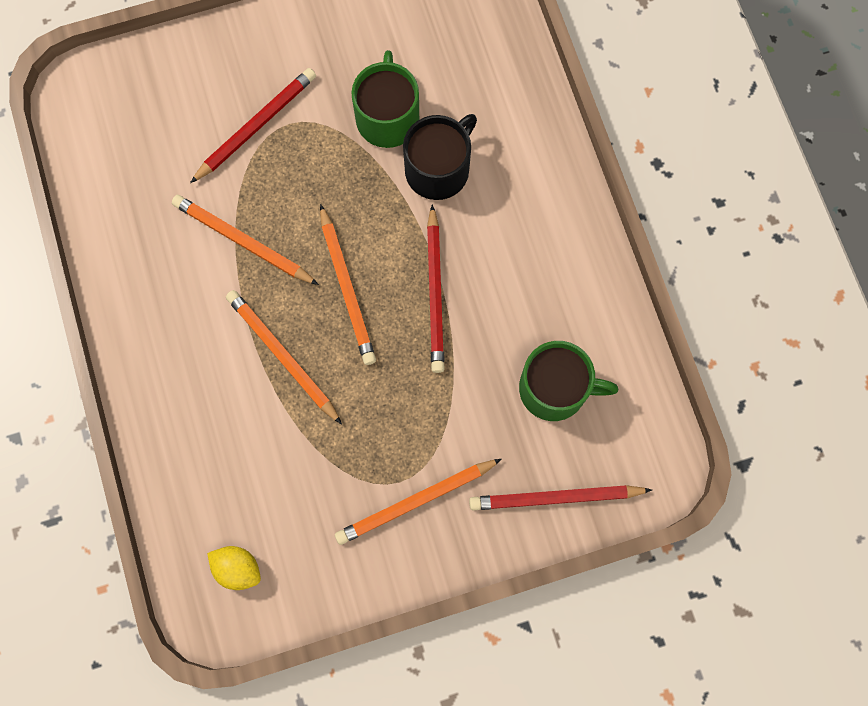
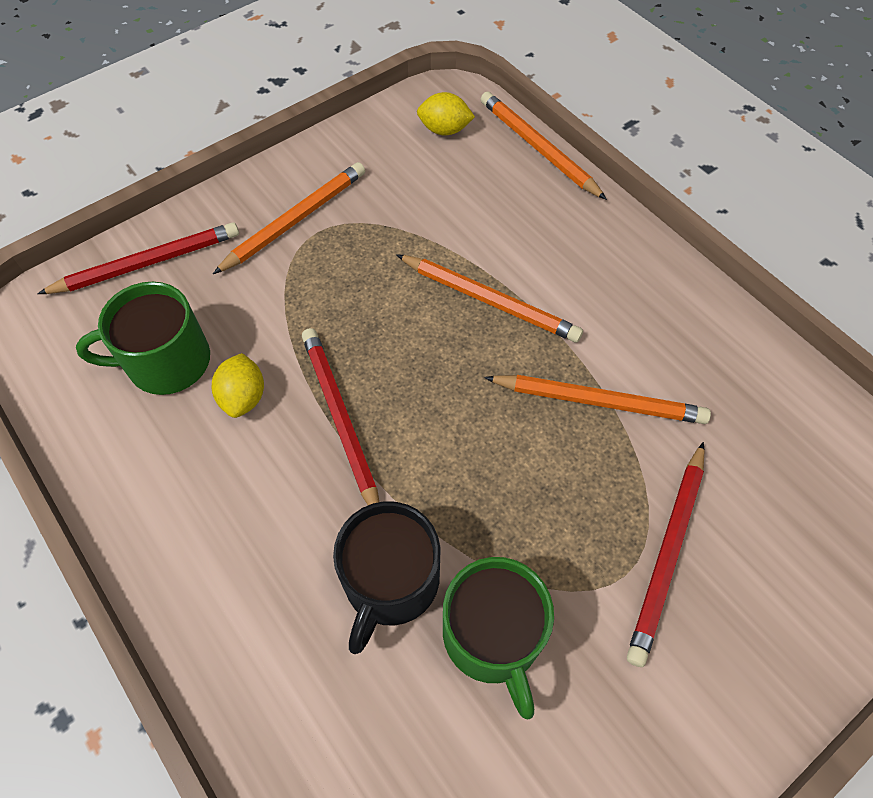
camera: 160 degrees right, 15 degrees down
orange pencil [320,204,376,365] -> orange pencil moved to [481,92,607,200]
none -> yellow lemon [212,353,264,418]

